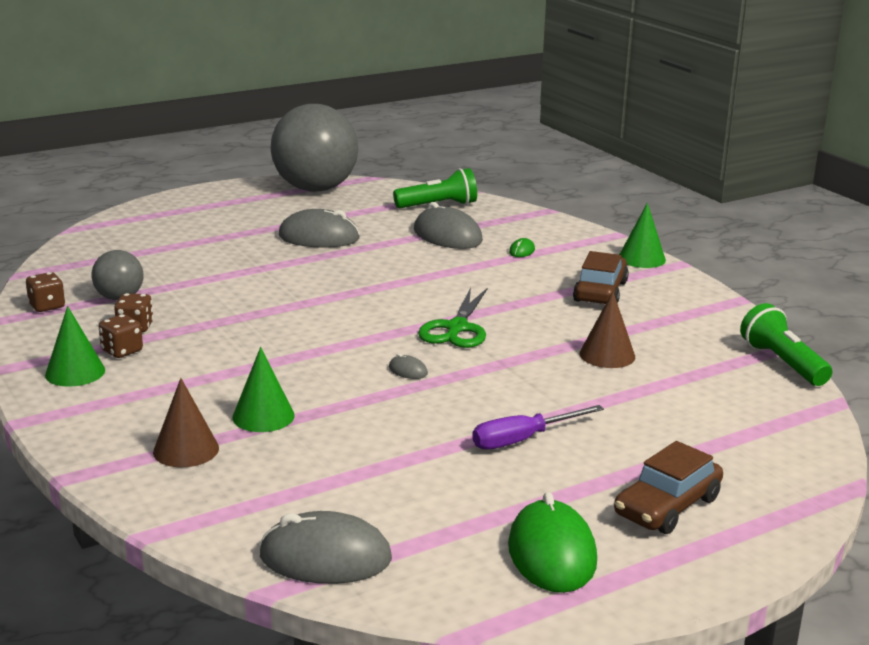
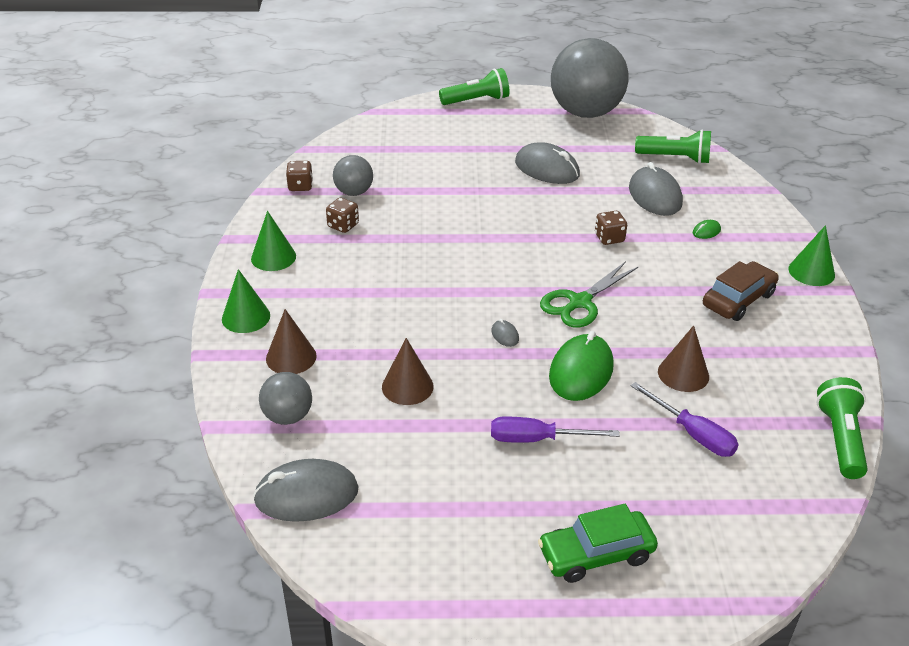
camera: 30 degrees right, 15 degrees up
brown dice [99,314,143,358] -> brown dice moved to [595,211,627,245]
green cone [232,347,295,432] -> green cone moved to [222,269,270,333]
grey mouse [259,511,392,584] -> grey mouse turned 45 degrees counterclockwise [253,459,359,522]
green mouse [508,492,597,593] -> green mouse moved to [549,331,614,401]
brown car [614,441,723,534] -> green car [538,504,658,583]
none -> grey ball [259,372,312,425]
none -> brown cone [382,338,434,405]
none -> green flashlight [439,68,510,105]
none -> purple screwdriver [631,382,739,457]

